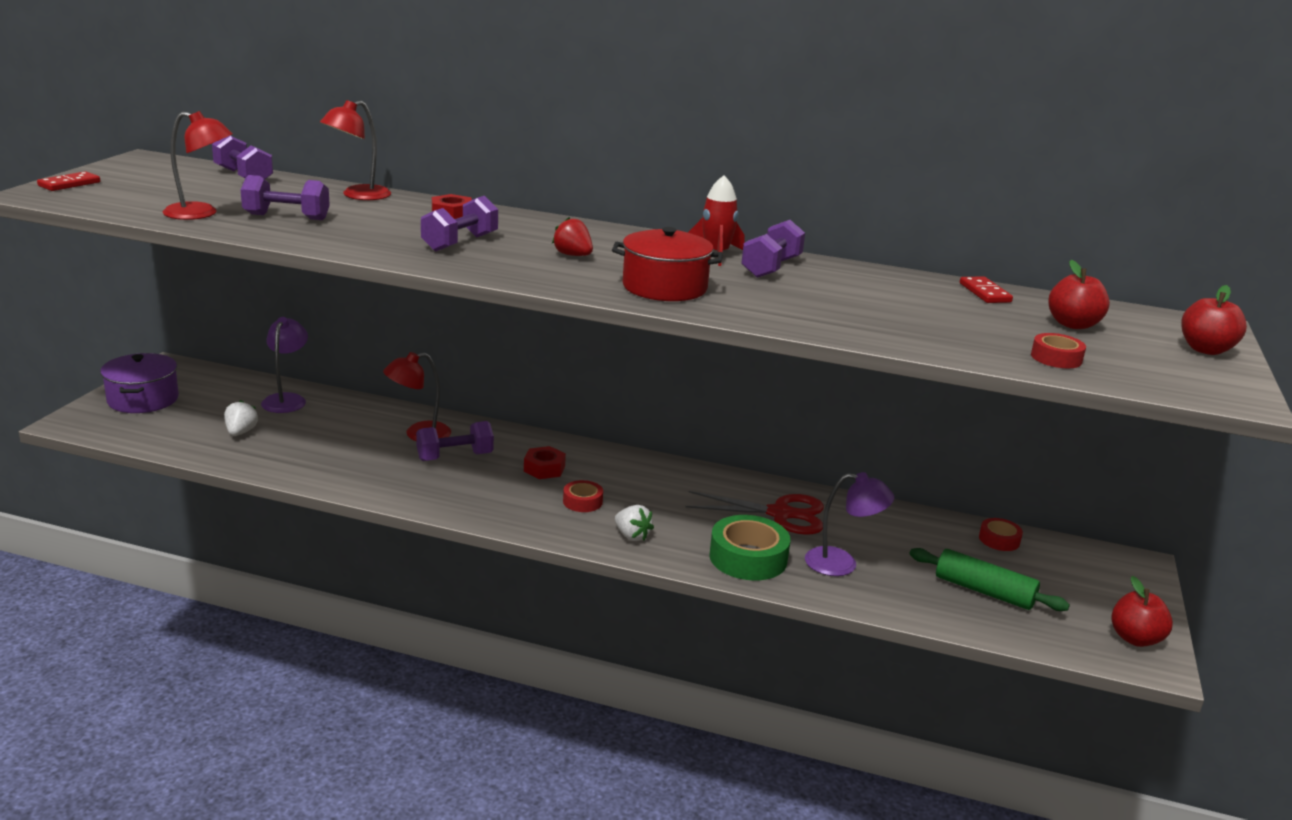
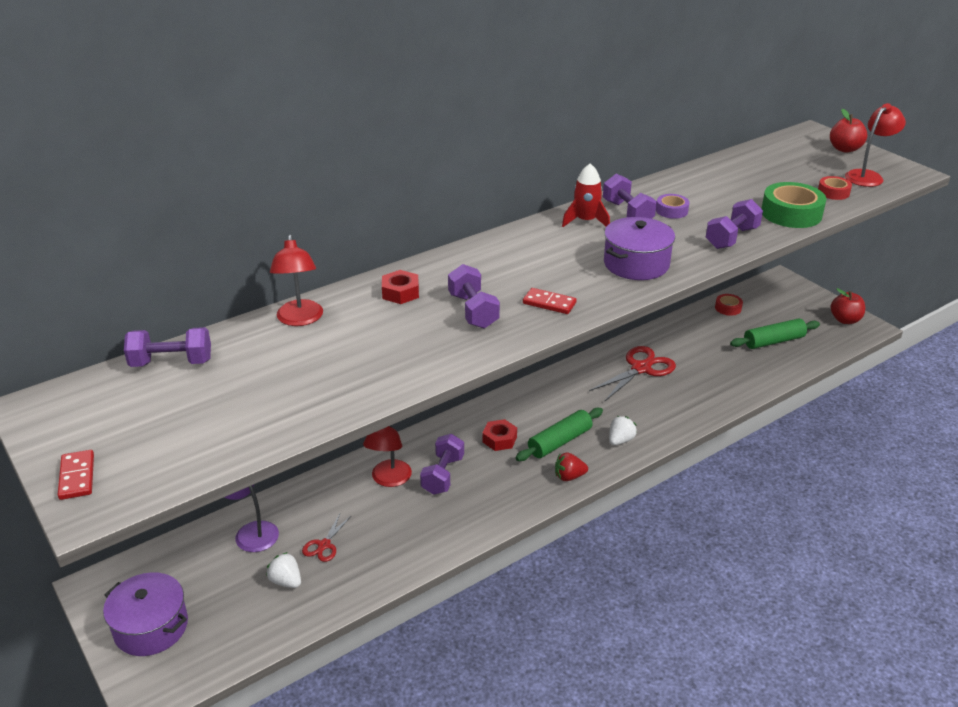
camera: 50 degrees left, 10 degrees up
red lamp [163,111,233,220] -> red lamp moved to [845,103,906,187]
purple dumbbell [241,175,330,220] -> purple dumbbell moved to [706,199,763,249]
red strawberry [552,217,593,256] -> red strawberry moved to [555,452,588,481]
red tape [563,480,603,512] -> green rolling pin [516,408,603,461]
red pot [612,227,723,301] -> purple pot [604,217,675,280]
white strawberry [615,505,654,541] -> white strawberry turned 45 degrees counterclockwise [609,416,637,445]
green tape [709,515,790,580] -> green tape moved to [761,182,826,228]
purple lamp [805,472,894,576] -> none
red domino [960,276,1013,303] -> red domino moved to [523,288,577,314]
red apple [1048,260,1110,329] -> none
none -> red scissors [302,514,352,562]
none -> purple tape [656,194,689,219]

